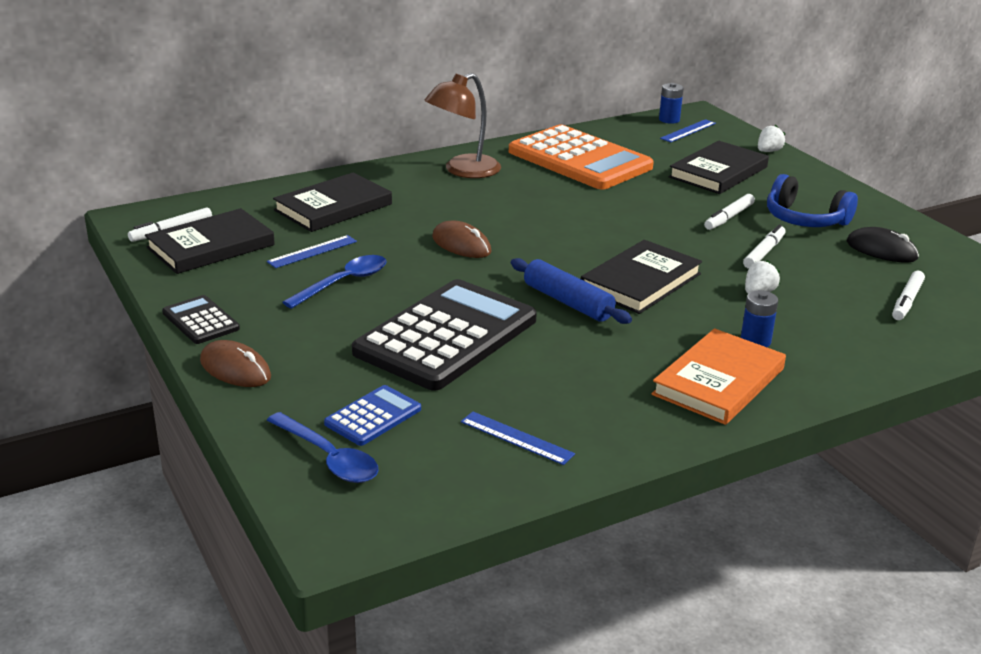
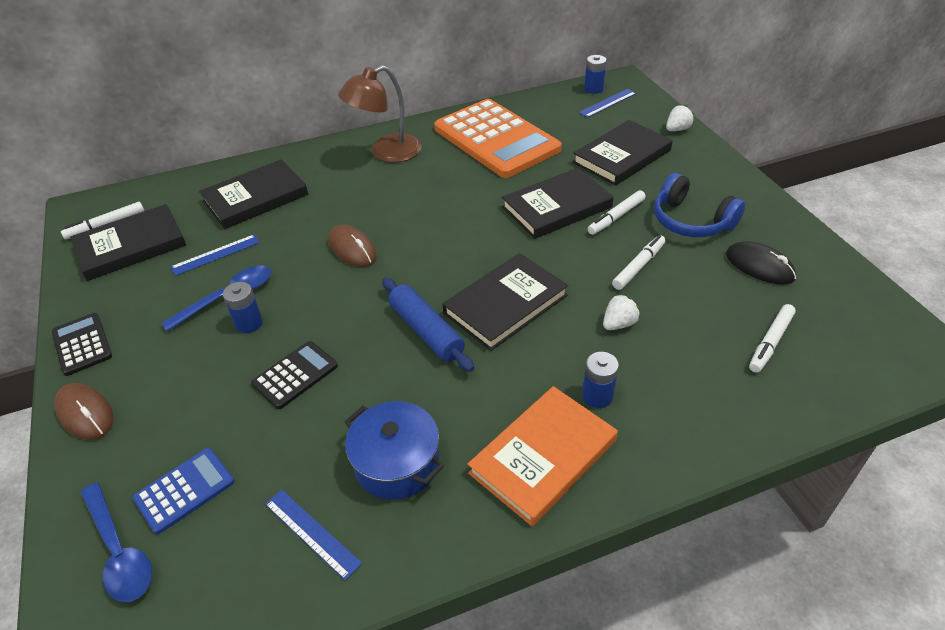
camera: 10 degrees right, 15 degrees up
black calculator [352,279,537,391] -> black calculator [251,341,338,409], size x0.45
none -> blue battery [223,282,263,333]
none -> blue pot [345,401,444,500]
none -> black book [502,168,614,239]

